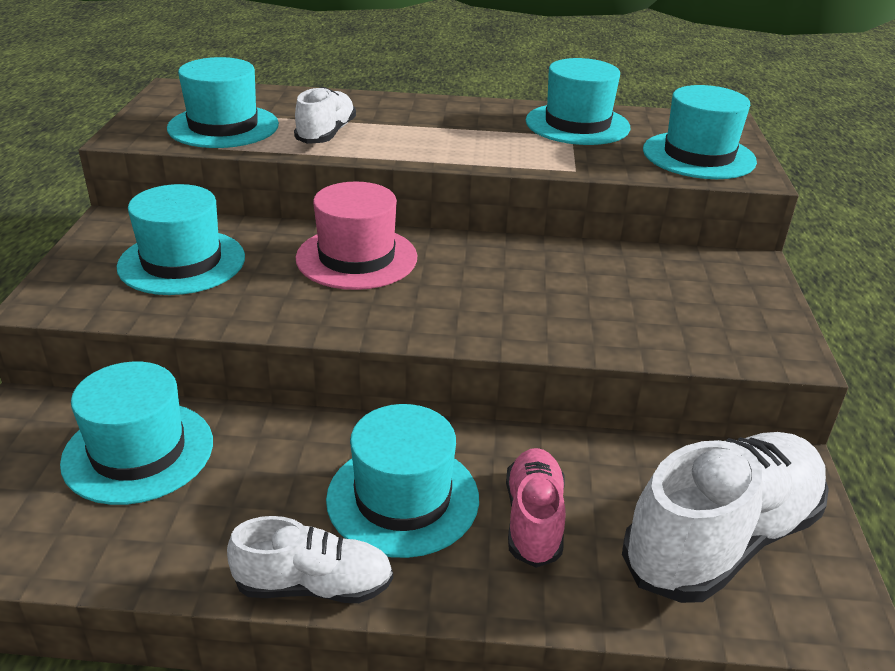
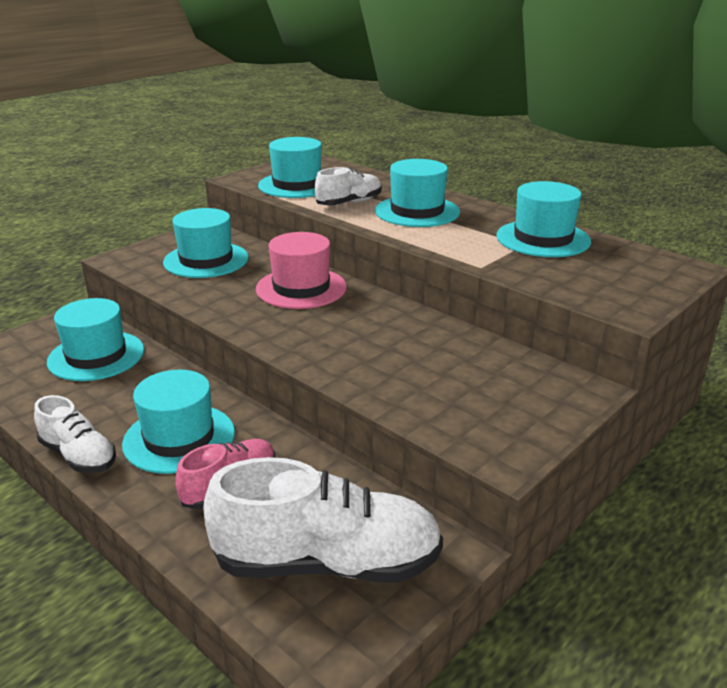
camera: 40 degrees right, 5 degrees down
turquoise hat [643,85,757,179] -> turquoise hat moved to [375,159,460,227]

